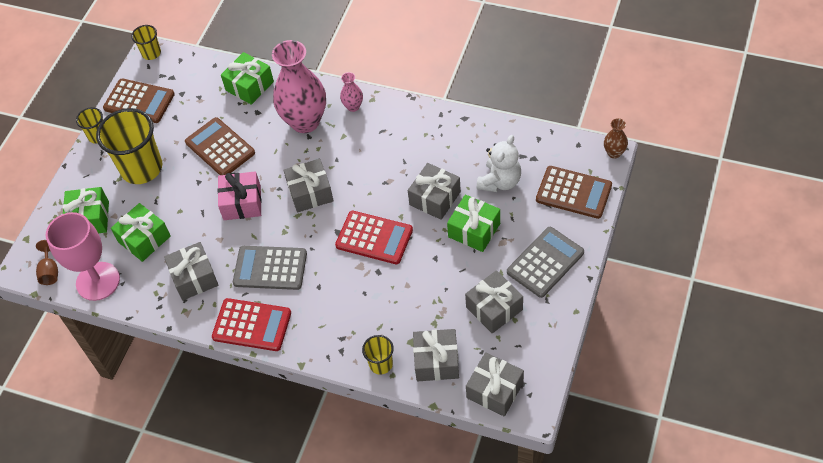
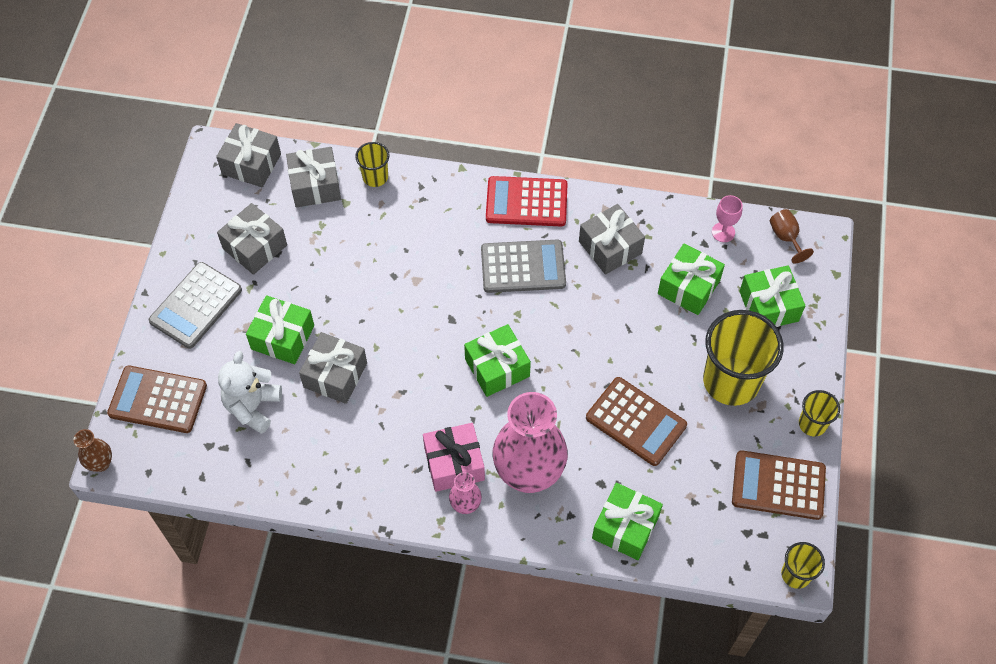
camera: 165 degrees right, 5 degrees up
pink goblet [46,212,120,301] -> pink goblet [712,195,743,242], size x0.45
pink gift [217,171,262,220] -> pink gift moved to [423,423,485,492]
grey gift [284,159,334,213] -> green gift [464,324,531,397]
red calculator [335,211,413,264] -> none

